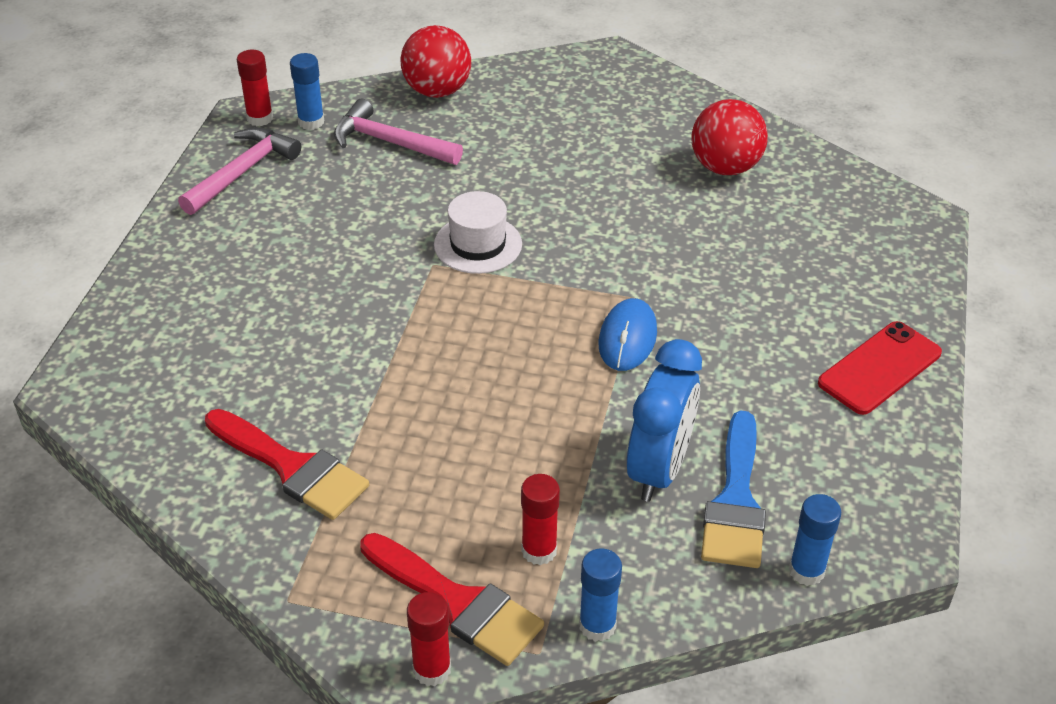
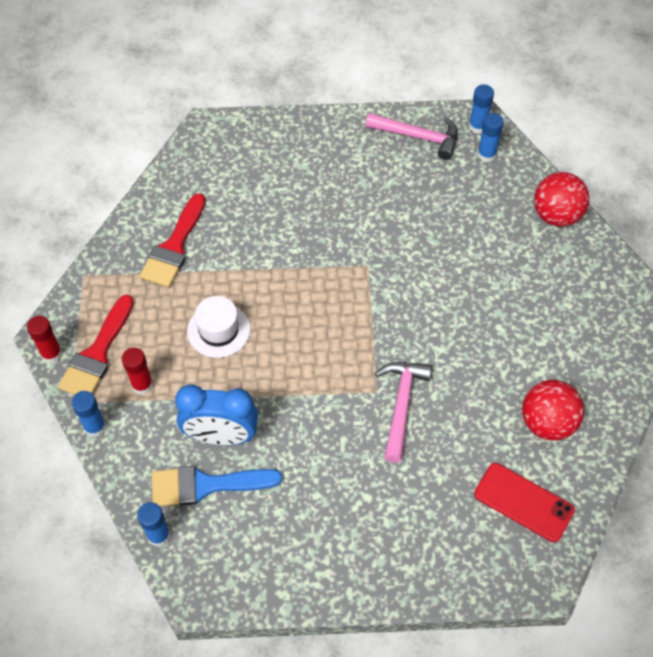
camera: 75 degrees right, 15 degrees up
red glue stick [237,50,273,126] -> blue glue stick [469,84,494,134]
pink hammer [334,99,463,165] -> pink hammer moved to [375,362,432,463]
white hat [434,191,522,274] -> white hat moved to [187,296,250,358]
blue mouse [599,298,657,371] -> none
red phone [818,321,942,415] -> red phone moved to [474,463,575,542]

